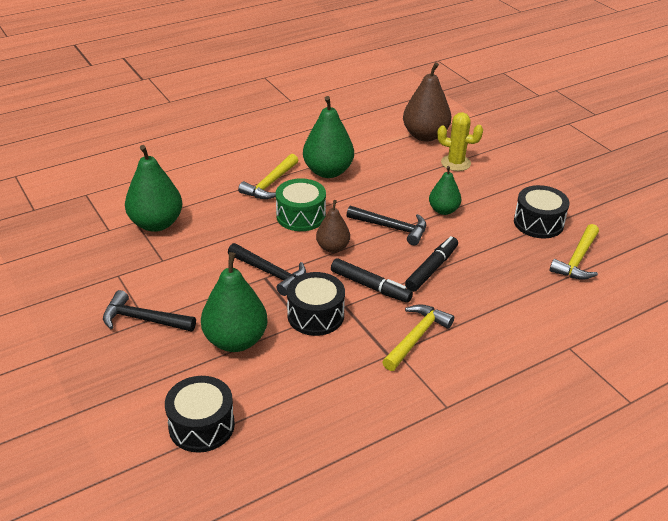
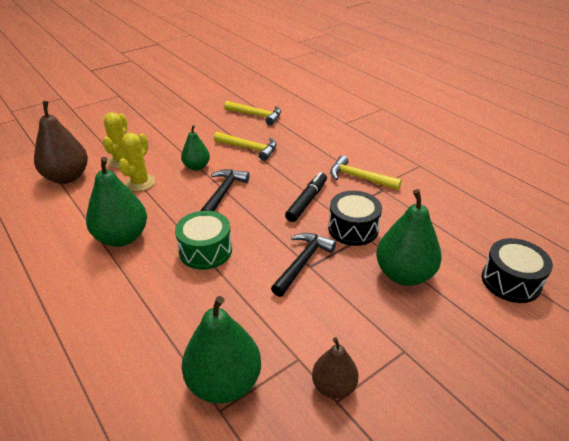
camera: 95 degrees left, 0 degrees up
black hammer [103,290,196,332] -> none
yellow hammer [238,154,299,199] -> yellow hammer moved to [214,132,277,161]
brown pear [316,200,350,253] -> brown pear moved to [312,337,359,399]
black marker [405,236,458,292] -> none
black drum [514,185,569,238] -> none
none -> yellow cactus [118,133,155,191]

